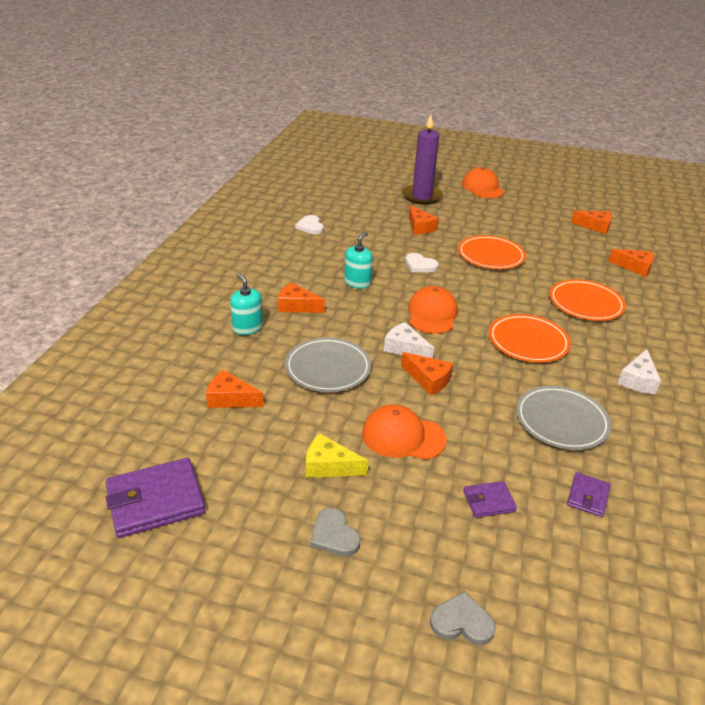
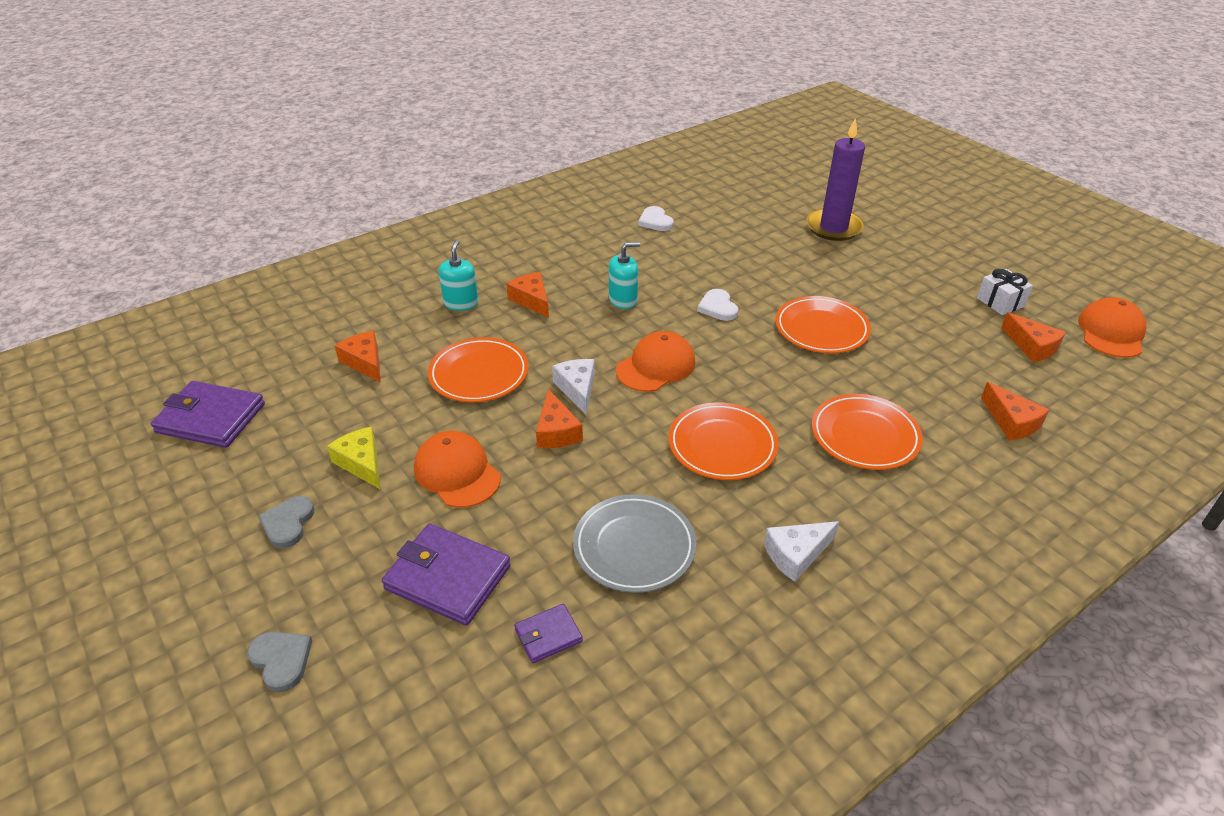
camera: 40 degrees right, 5 degrees up
grey plate [285,338,371,392] -> orange plate [428,337,529,402]
white heart [295,215,324,234] -> white heart turned 45 degrees counterclockwise [638,206,674,231]
orange cheese [409,205,439,235] -> none
orange cap [462,167,504,198] -> orange cap moved to [1078,298,1147,358]
purple wallet [463,481,517,518] -> purple wallet [382,523,511,626], size x1.90
none -> white gift [977,269,1033,315]

